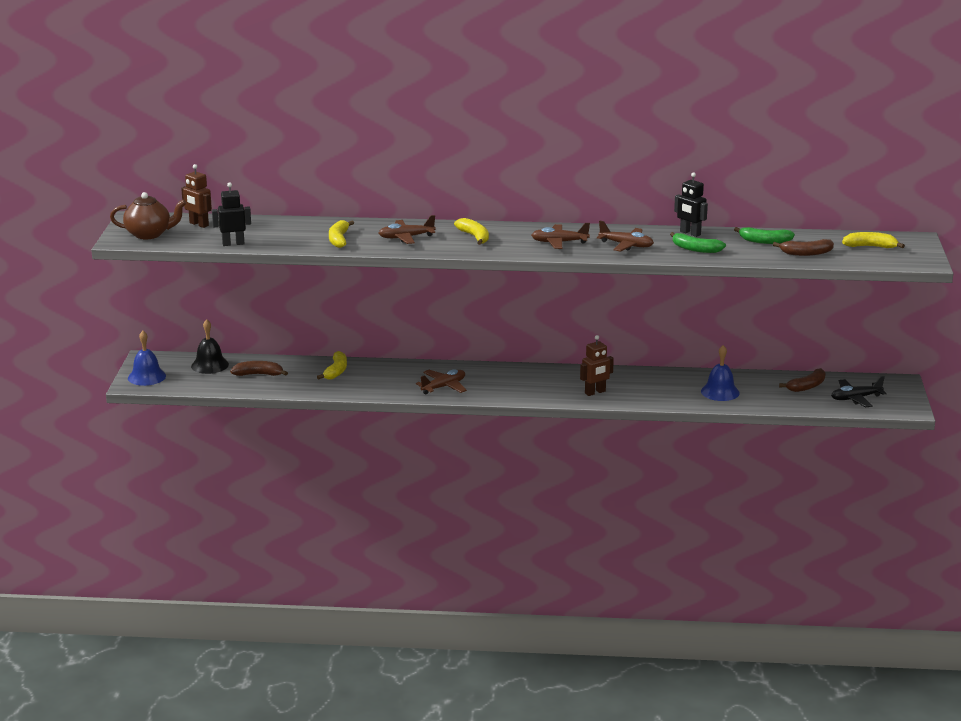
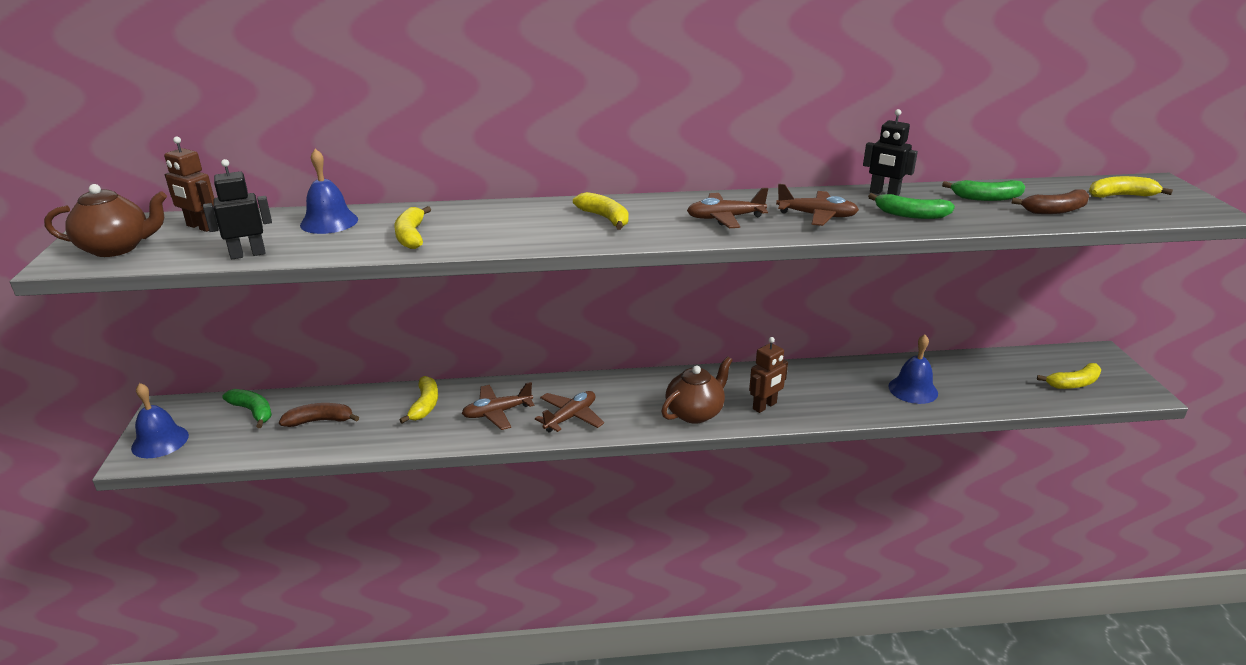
camera: 10 degrees left, 5 degrees up
black bell [191,319,229,374] -> green banana [222,389,272,428]
brown plane [379,215,436,244] -> brown plane moved to [462,382,534,430]
brown banana [779,368,826,392] -> none
black plane [831,376,887,407] -> yellow banana [1037,363,1101,389]
none -> blue bell [300,149,358,234]
none -> brown teapot [661,356,732,424]

